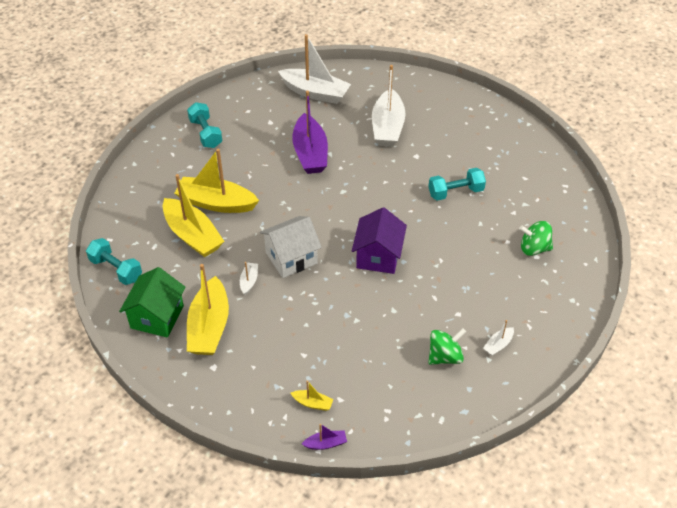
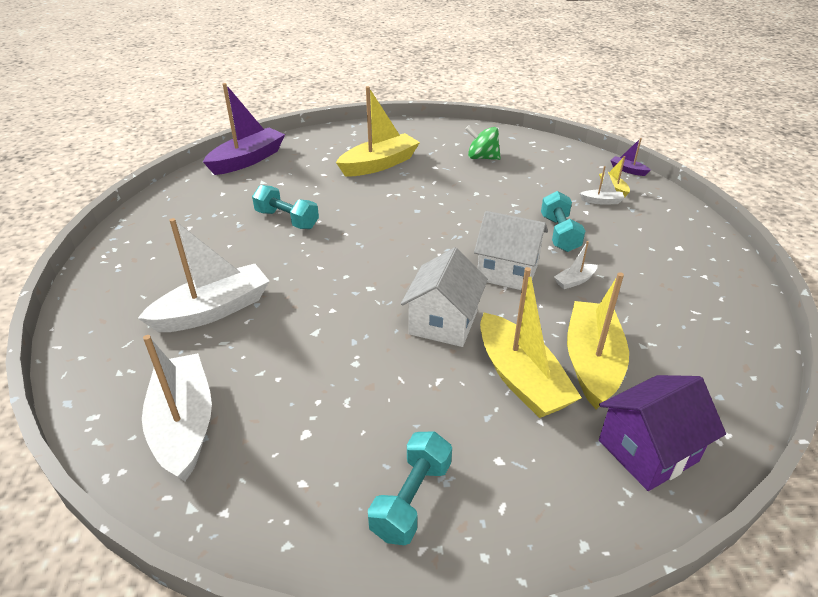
camera: 130 degrees left, 10 degrees down
turquoise dumbbell [86,238,142,285] -> turquoise dumbbell moved to [541,191,585,252]
green house [119,267,186,338] -> none
yellow boat [187,264,229,355] -> yellow boat moved to [336,86,420,176]
purple boat [292,91,328,174] -> purple boat moved to [203,83,285,175]
purple house [352,207,407,274] -> purple house moved to [599,375,726,491]
white boat [483,320,514,356] -> white boat moved to [580,166,625,205]
green spinning top [519,221,553,256] -> none
none -> white house [401,247,488,347]

